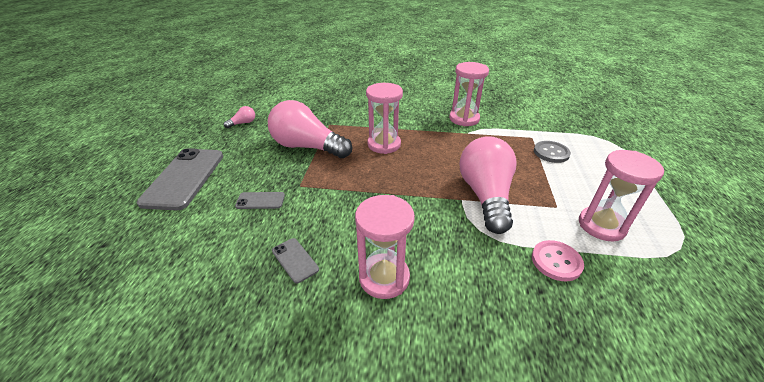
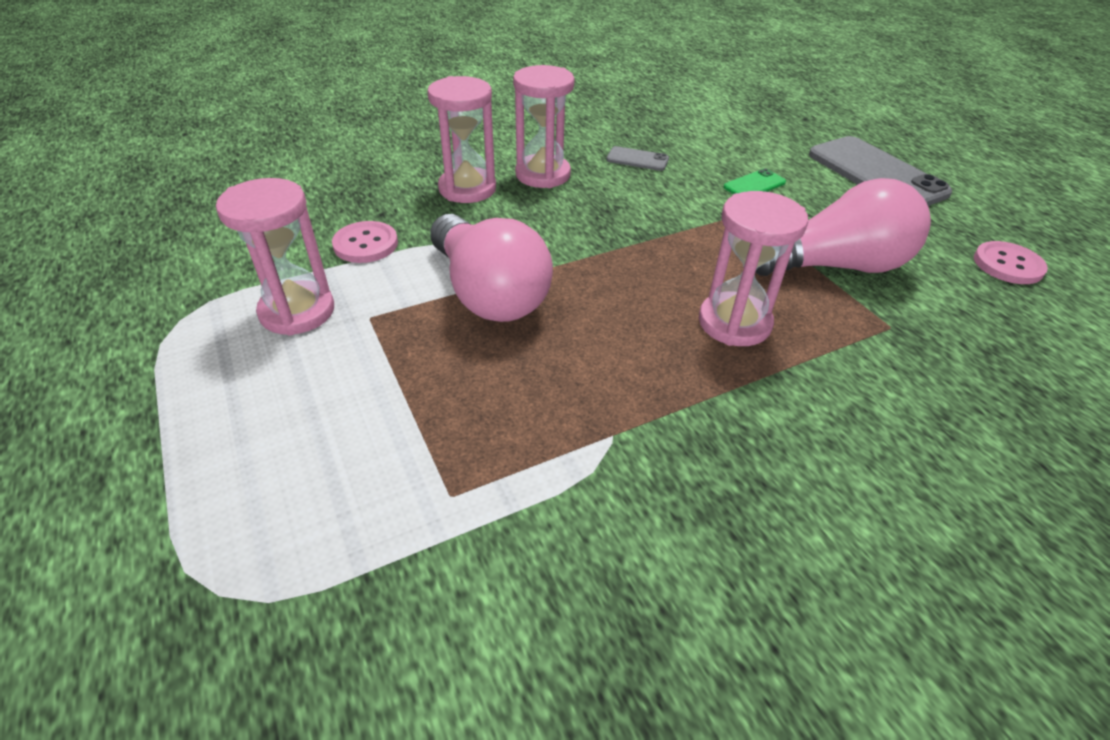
camera: 145 degrees right, 5 degrees up
pink light bulb [224,106,255,128] -> pink button [974,241,1048,284]
grey phone [235,192,285,209] -> green phone [723,168,786,194]
pink hourglass [449,62,489,126] -> pink hourglass moved to [427,76,496,203]
grey button [534,141,571,163] -> none

